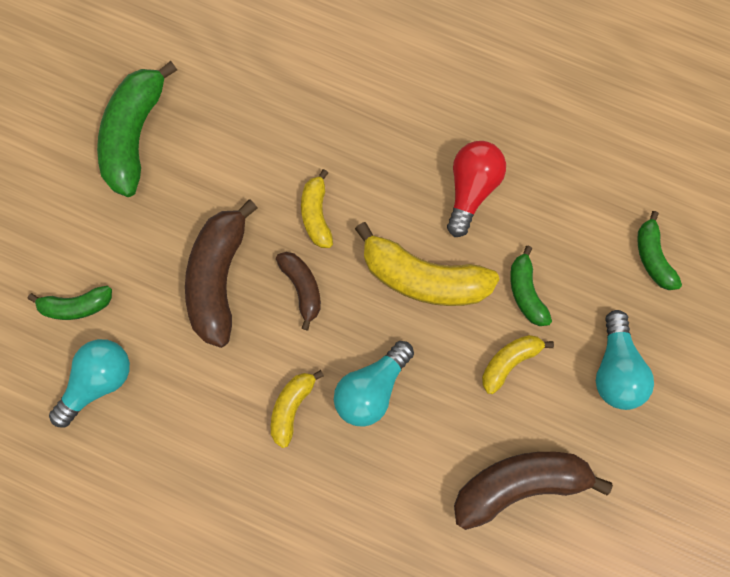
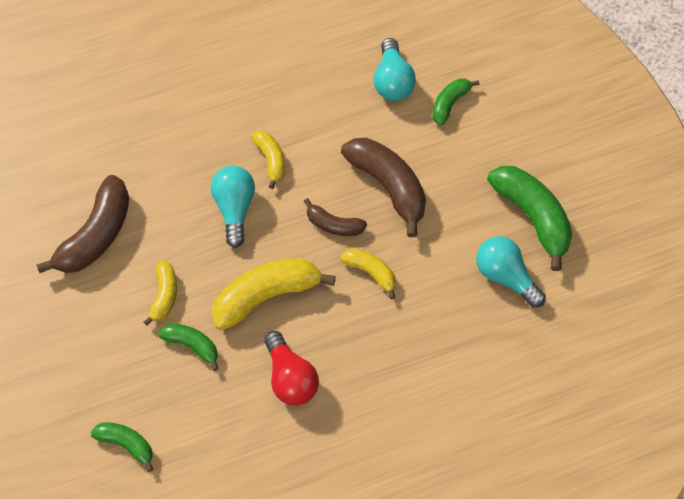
camera: 135 degrees right, 15 degrees down
turquoise light bulb [596,310,654,410] -> turquoise light bulb moved to [476,236,546,308]

